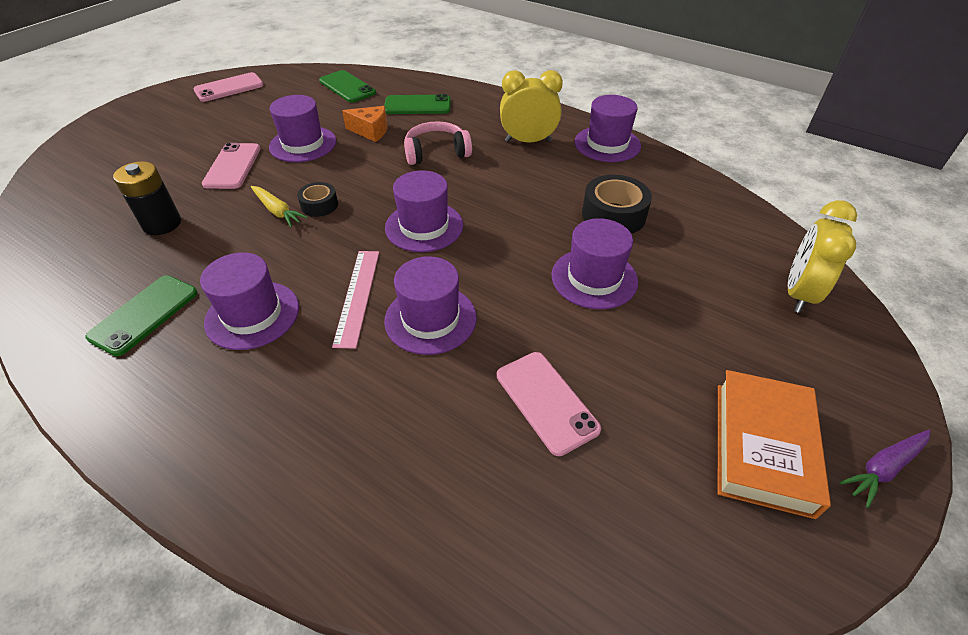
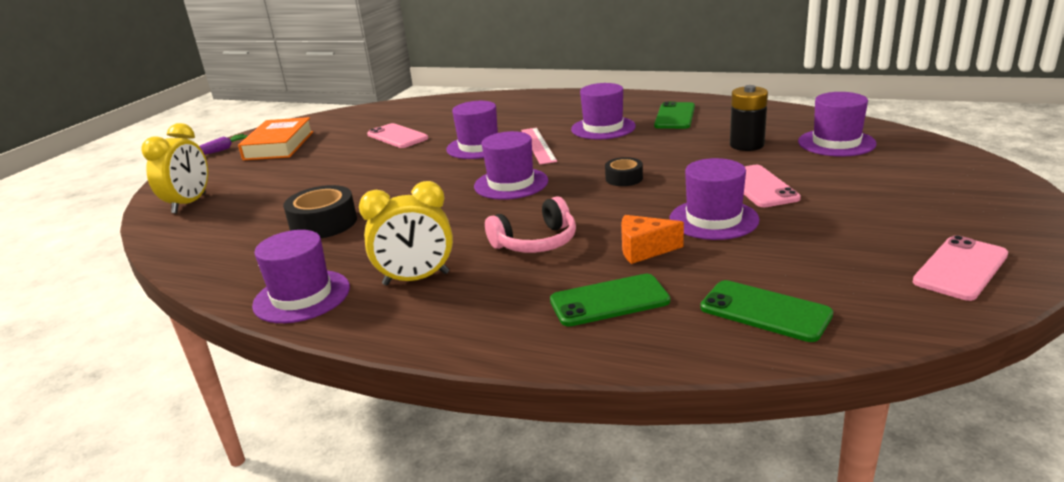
camera: 170 degrees right, 20 degrees down
yellow carrot [251,186,308,227] -> none
purple hat [552,218,638,309] -> purple hat moved to [798,92,877,157]

